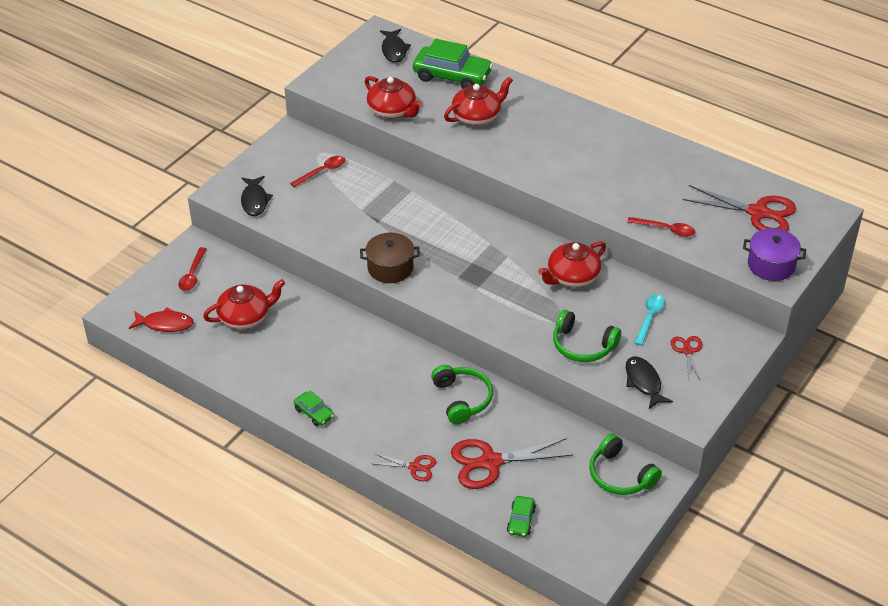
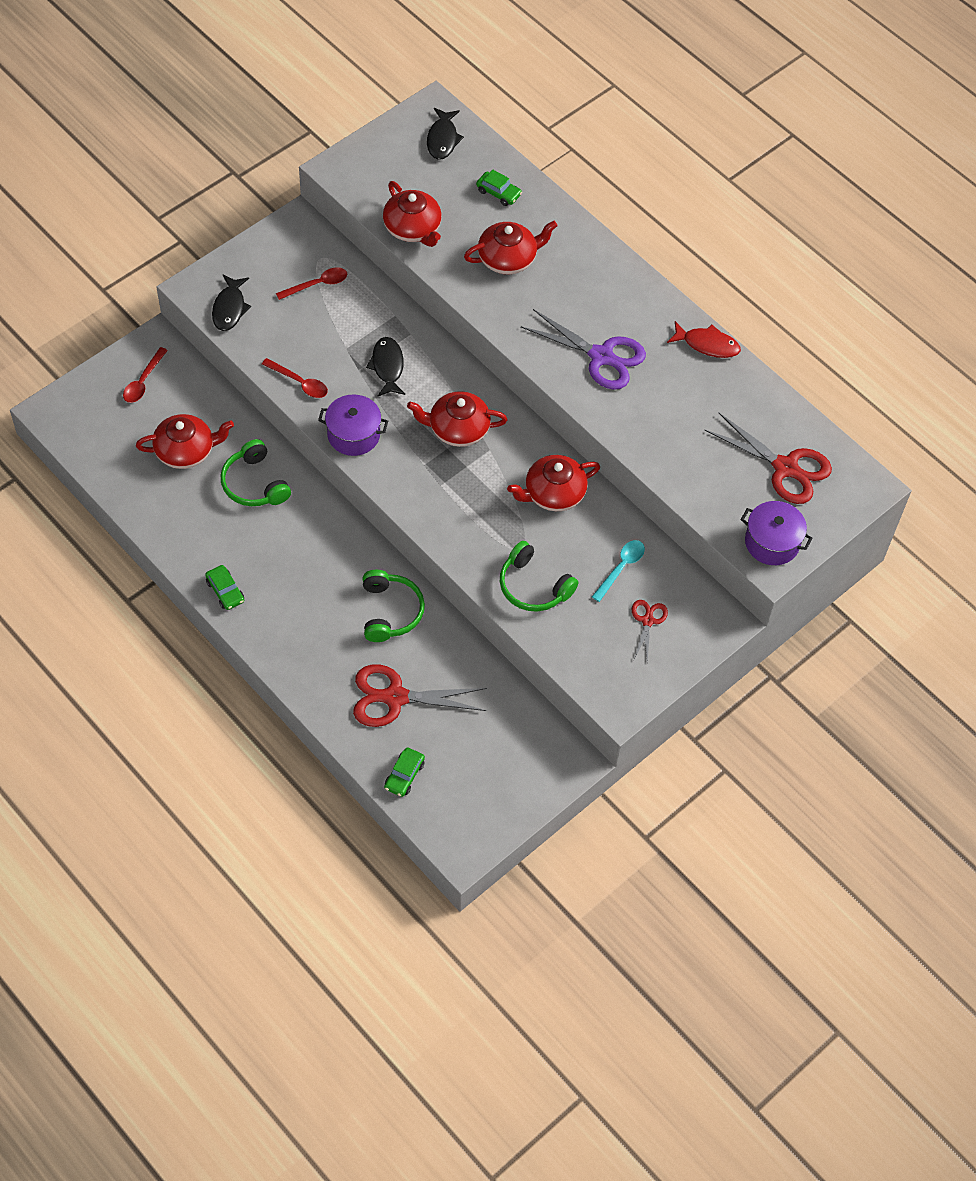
camera: 10 degrees right, 15 degrees up
red fish [129,308,194,332] -> red fish moved to [667,321,741,358]
brown pot [360,233,420,283] -> purple pot [318,394,388,456]
red scissors [375,454,436,481] -> none
green car [413,39,493,89] -> green car [476,170,522,206], size x0.49
green headphones [589,434,662,495] -> green headphones moved to [221,439,291,506]
black fish [626,356,673,409] -> black fish moved to [366,337,405,396]
red spoon [627,217,695,237] -> red spoon moved to [262,358,328,398]
none -> red teapot [407,391,507,447]
none -> purple scissors [521,309,646,390]

